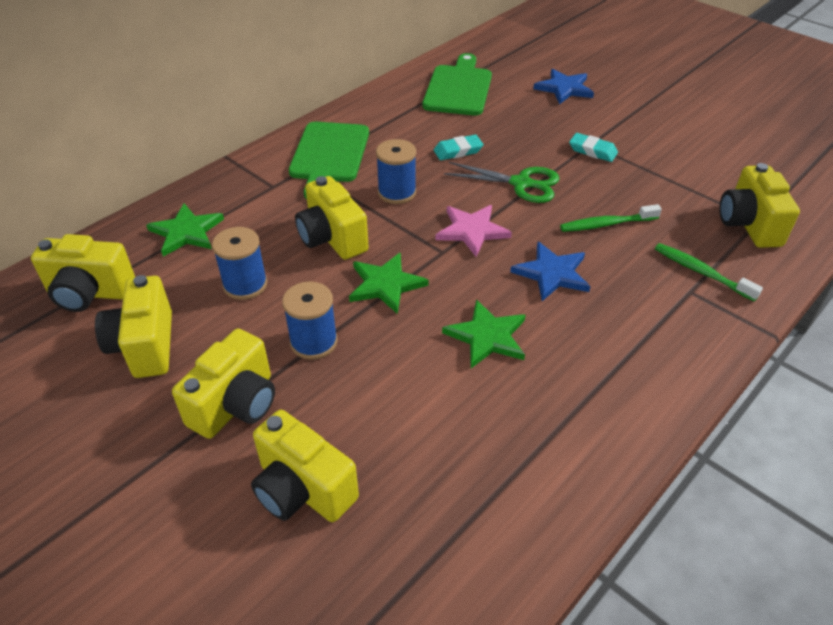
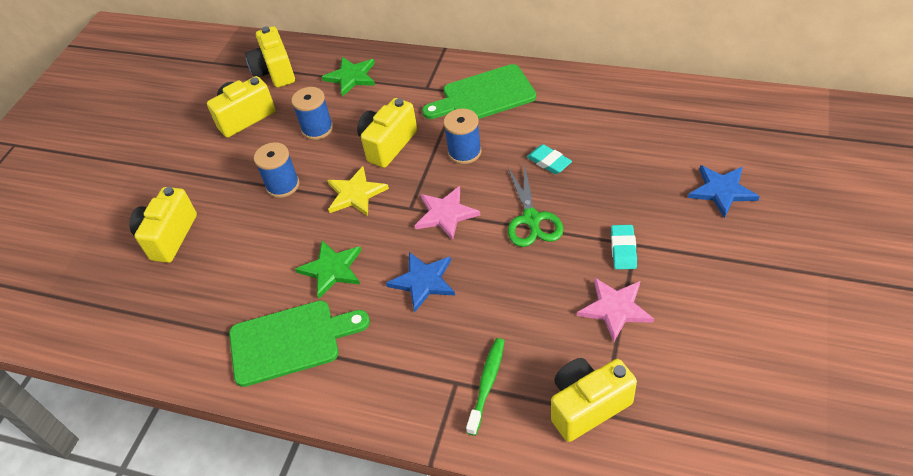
camera: 70 degrees right, 5 degrees up
yellow camera [172,329,275,439] -> none
green star [349,252,429,314] -> yellow star [327,166,389,216]
green cutting board [423,53,492,116] -> green cutting board moved to [229,301,370,387]
green toothbrush [560,204,662,232] -> none
none -> pink star [577,277,654,342]

